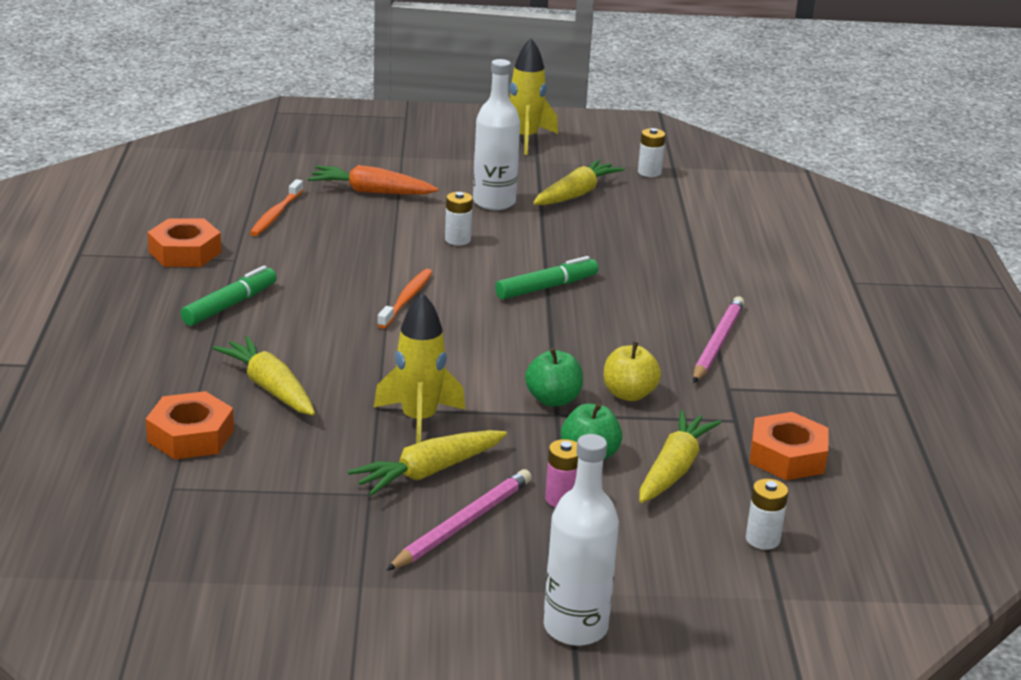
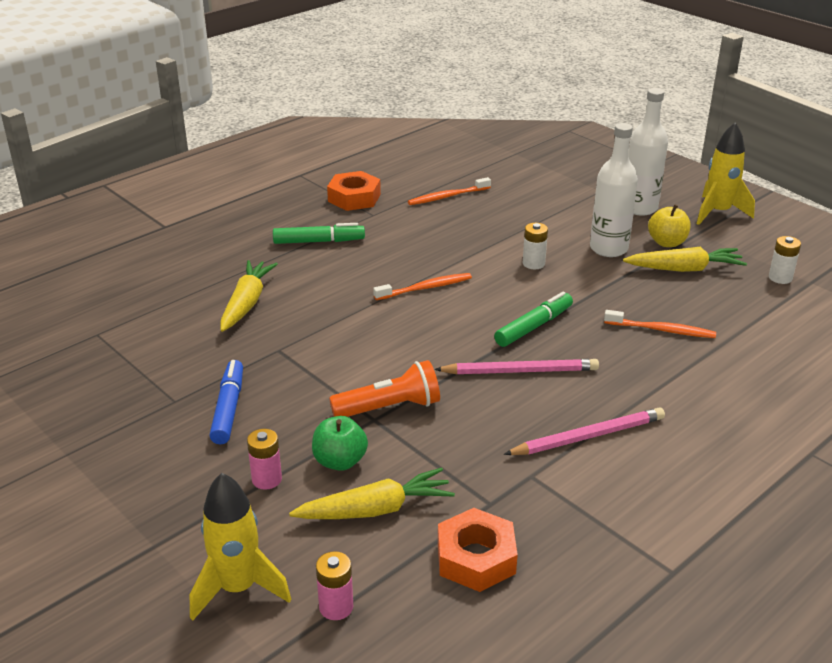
camera: 50 degrees right, 5 degrees up
orange nut [146,391,234,460] -> none
orange carrot [308,165,439,195] -> none
yellow carrot [348,430,507,496] -> blue marker [210,360,243,445]
yellow rocket [374,293,465,443] -> yellow rocket moved to [190,473,291,621]
pink pencil [386,469,532,571] -> pink pencil moved to [434,359,599,374]
green marker [495,256,598,299] -> green marker turned 60 degrees counterclockwise [494,292,573,347]
green apple [525,348,583,407] -> orange flashlight [329,360,440,417]
white bottle [544,434,619,646] -> white bottle moved to [629,88,668,216]
yellow apple [604,342,661,401] -> yellow apple moved to [648,205,691,247]
white battery [746,479,788,550] -> pink battery [316,551,353,620]
none -> orange toothbrush [604,310,716,338]

